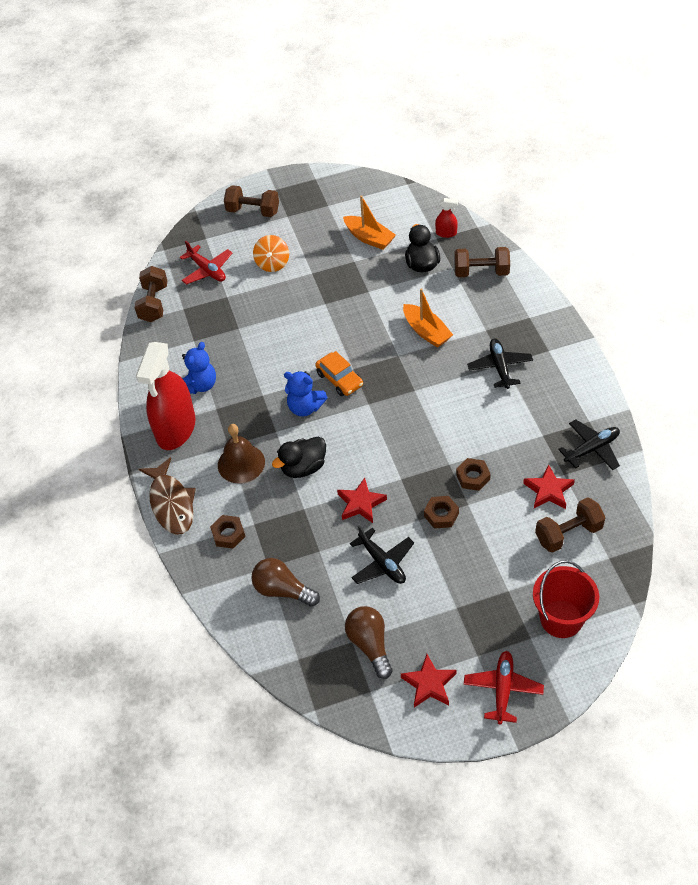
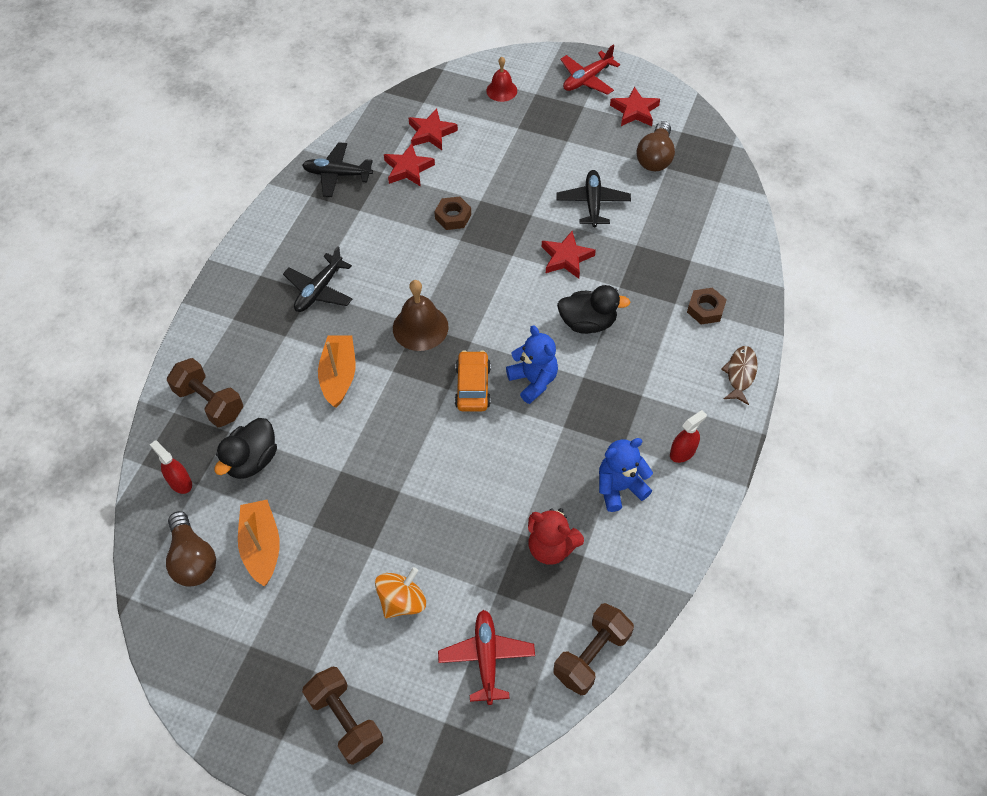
camera: 145 degrees left, 5 degrees up
red spray bottle [136,342,196,450] -> red spray bottle [670,410,707,463], size x0.41
brown fish [139,457,196,535] -> brown fish [721,346,758,405], size x0.61
brown bell [218,424,265,483] -> brown bell moved to [393,280,449,351]
brown light bulb [251,558,320,607] -> brown light bulb moved to [166,511,216,587]
brown nut [424,496,459,529] -> none
red bucket [533,560,599,638] -> red bell [486,57,517,102]
brown dumbbell [535,497,606,553] -> red star [409,108,458,150]
none -> red teddy bear [528,508,584,565]

